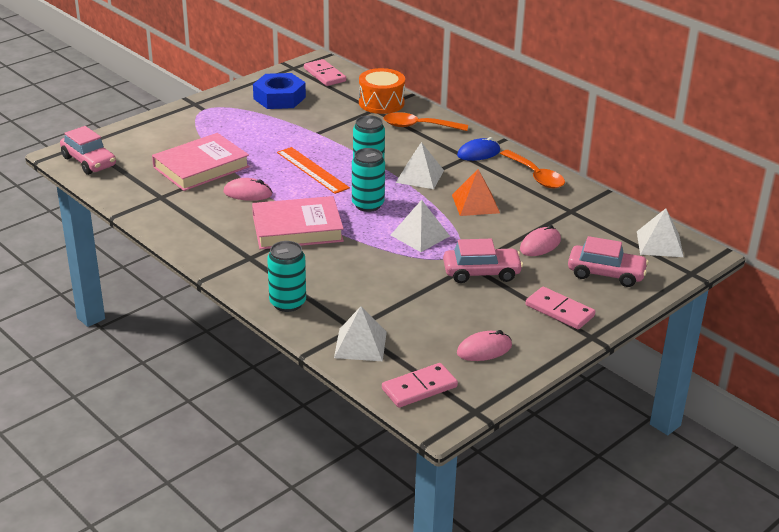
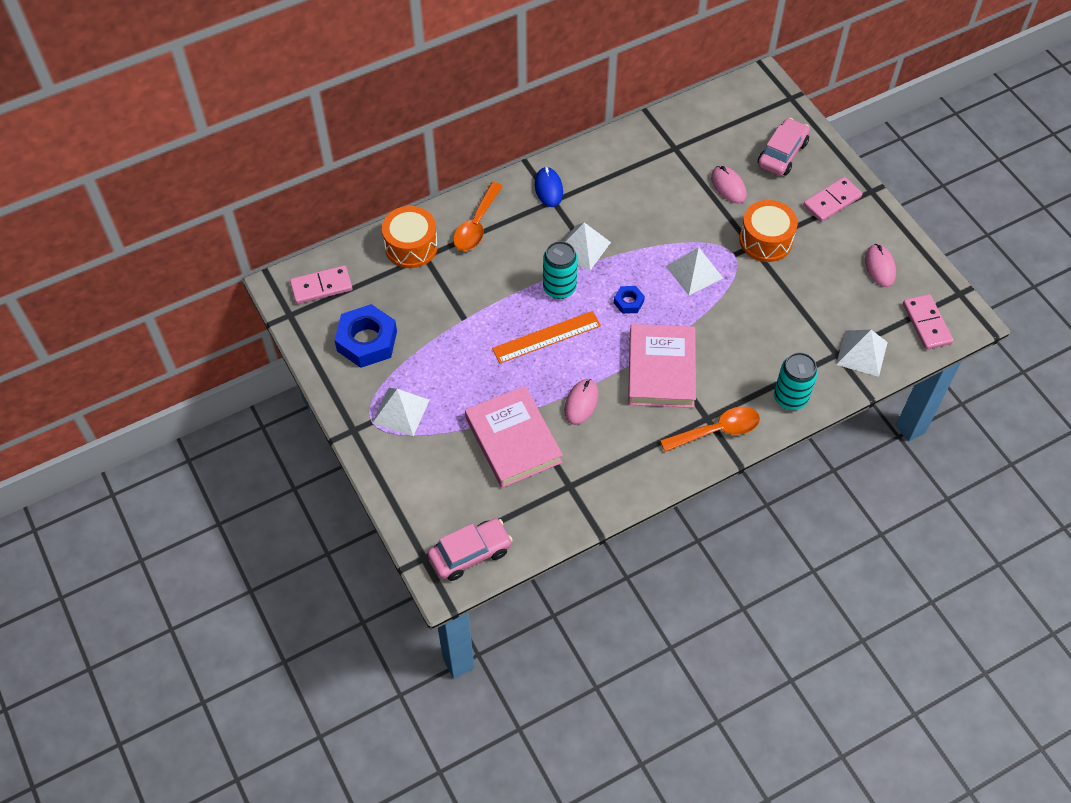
camera: 75 degrees left, 25 degrees up
turquoise can [352,148,385,212] -> blue nut [614,286,645,314]
pink car [443,239,523,283] -> orange drum [740,200,798,262]
orange pyramid [452,169,500,216] -> none
orange spoon [500,150,565,188] -> orange spoon moved to [660,407,760,452]
white pyramid [637,208,684,257] -> white pyramid moved to [372,388,430,436]

